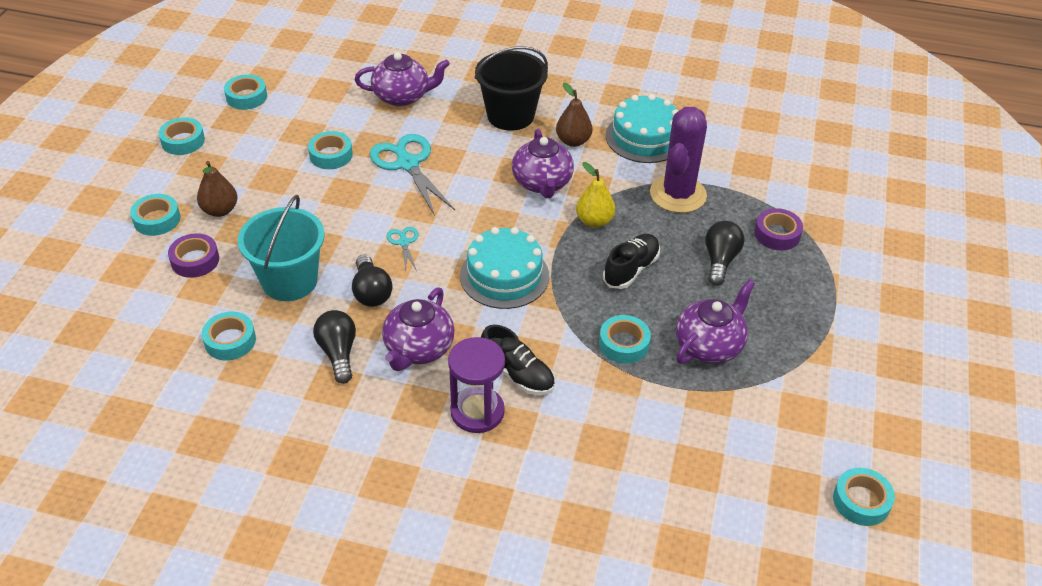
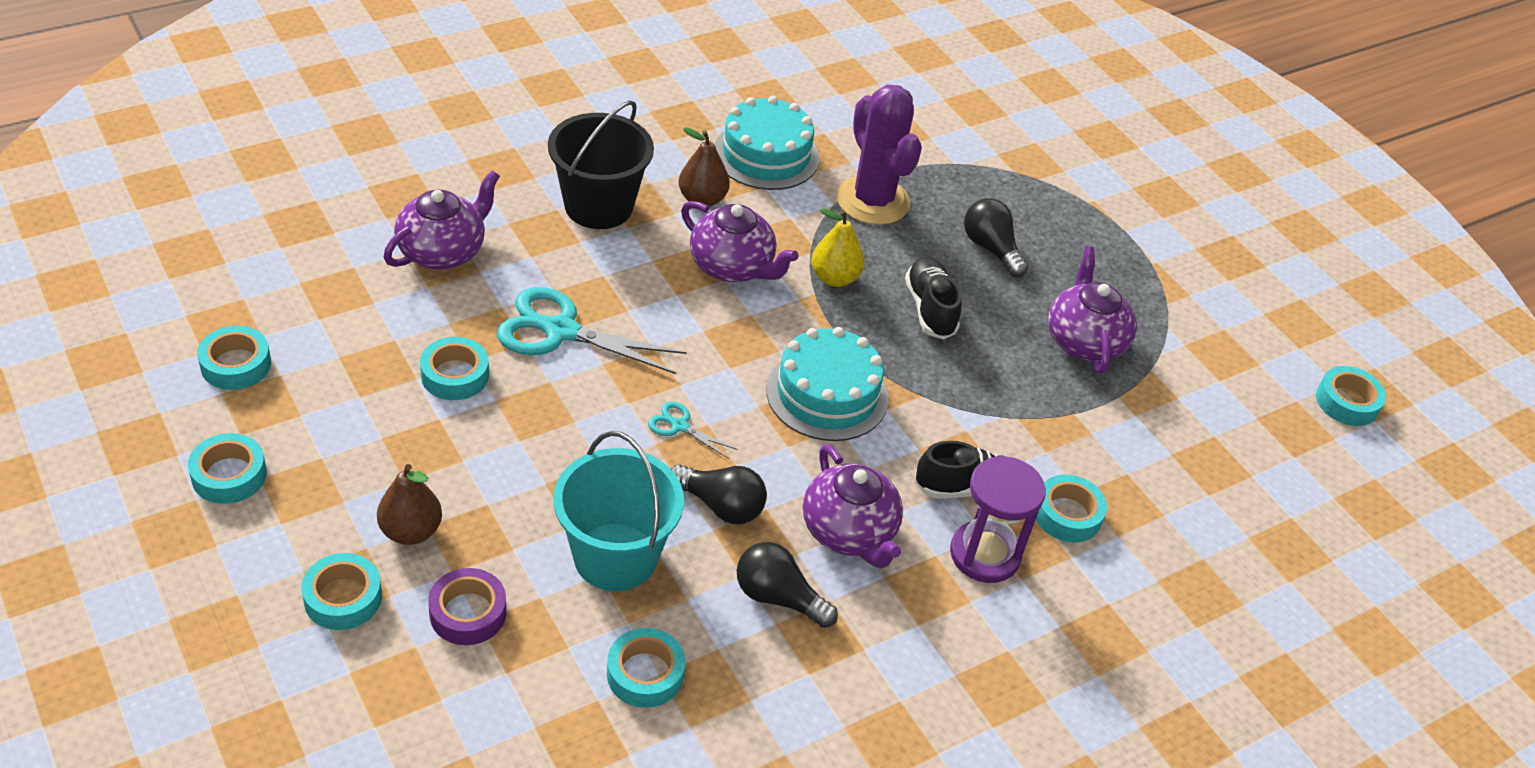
camera: 50 degrees left, 0 degrees up
turquoise tape [599,315,651,364] -> turquoise tape moved to [1036,475,1107,542]
purple tape [754,208,803,250] -> none

